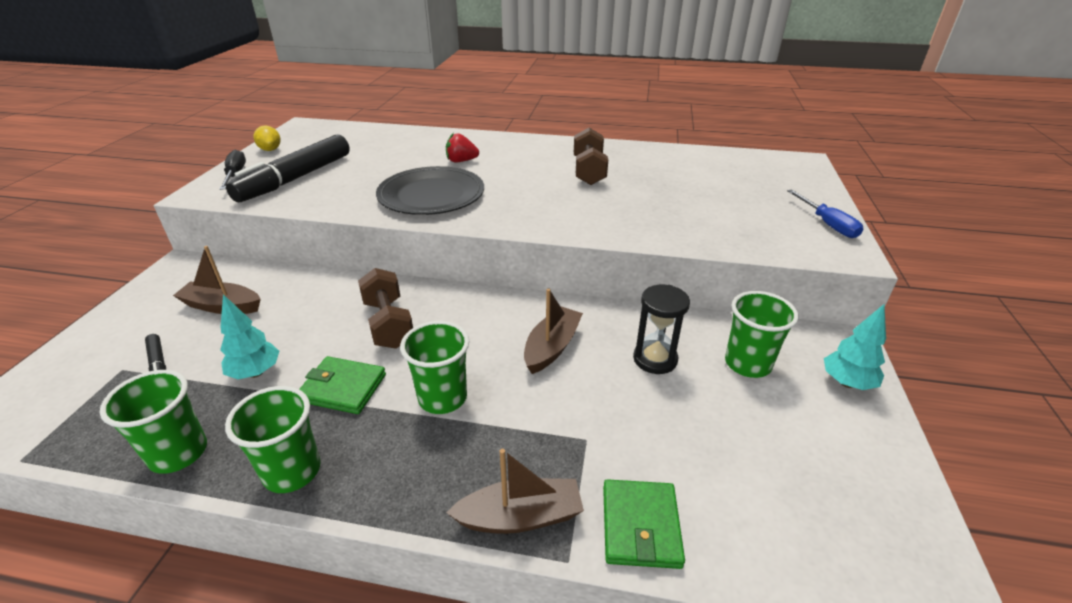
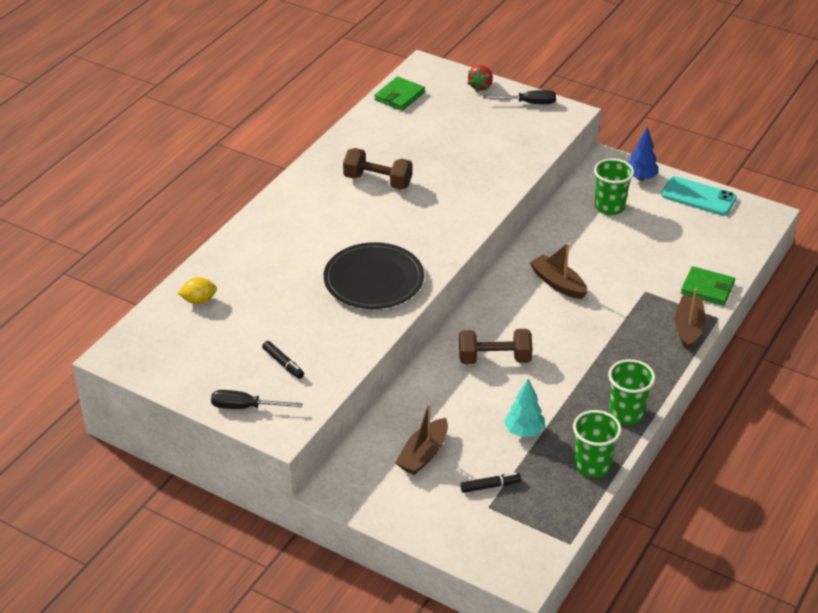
camera: 70 degrees left, 5 degrees up
black marker [226,135,350,202] -> black marker [262,341,304,379], size x0.41
yellow lemon [254,126,280,151] -> yellow lemon moved to [178,277,217,304]
green wallet [299,356,386,414] -> green wallet moved to [374,77,425,111]
green cup [400,321,469,414] -> none
red strawberry [446,133,479,163] -> red strawberry moved to [467,65,493,92]
black hourglass [633,285,690,374] -> none
blue screwdriver [787,189,863,238] -> black screwdriver [483,90,556,104]
turquoise tree [824,304,886,390] -> blue tree [628,127,658,181]
none -> turquoise phone [661,176,737,215]

